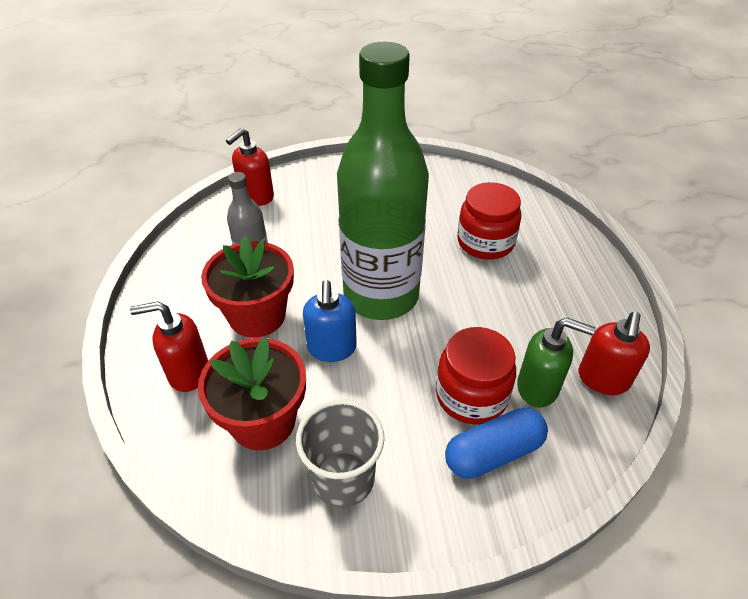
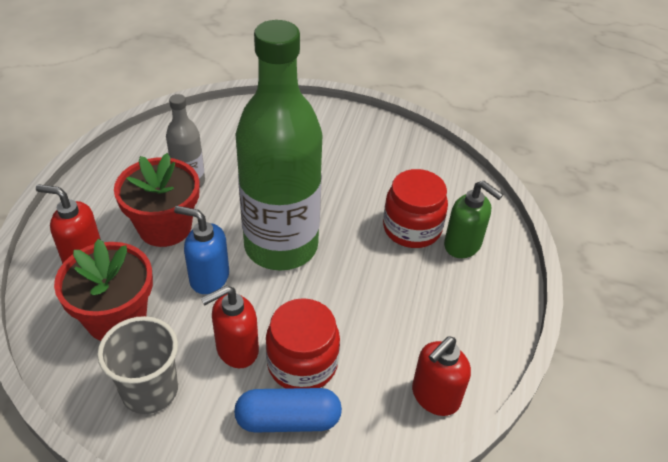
camera: 20 degrees right, 0 degrees up
red soap dispenser [226,128,274,206] -> red soap dispenser moved to [201,286,259,368]
blue soap dispenser [303,280,357,362] -> blue soap dispenser turned 90 degrees clockwise [174,206,229,294]
green soap dispenser [517,318,595,407] -> green soap dispenser moved to [444,181,503,258]

